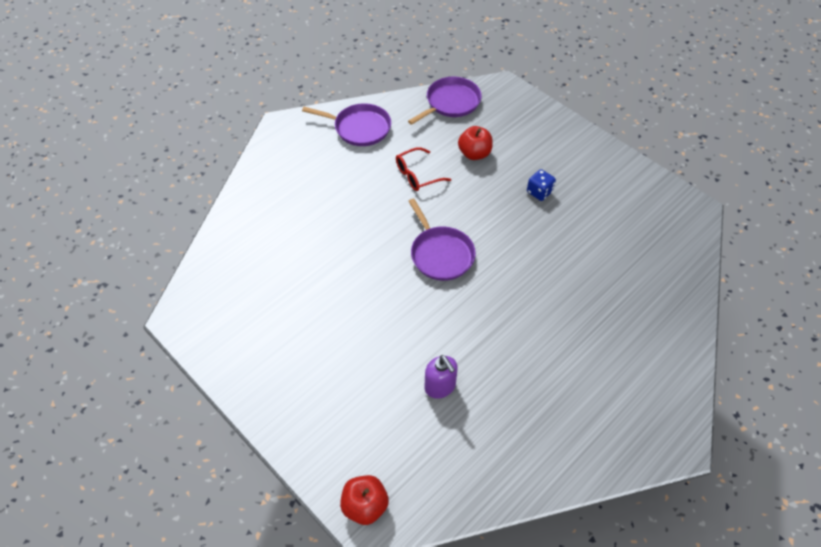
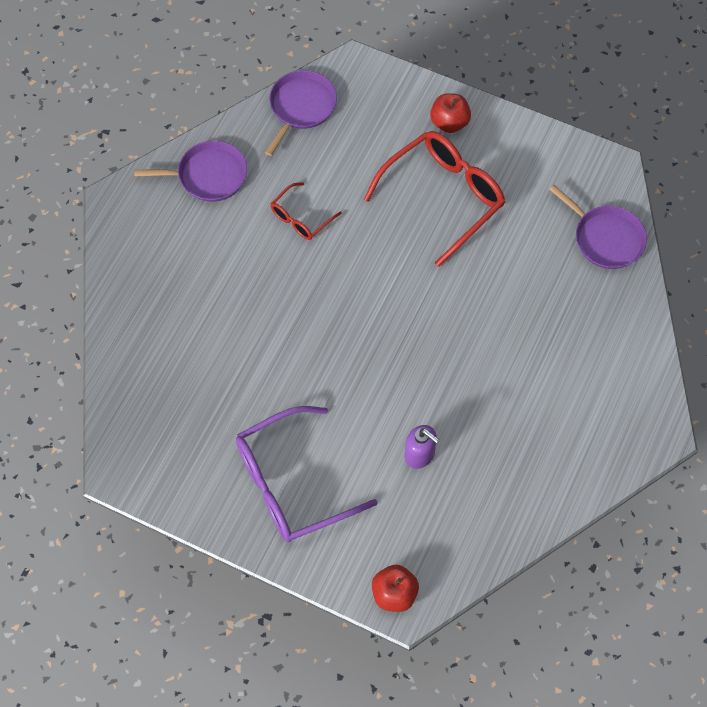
camera: 20 degrees left, 10 degrees up
purple pan [408,199,476,281] -> purple pan moved to [549,185,647,269]
red apple [458,126,493,160] -> red apple moved to [430,93,471,133]
blue dice [527,169,556,201] -> red glasses [364,131,505,267]
none -> purple glasses [236,406,378,542]

